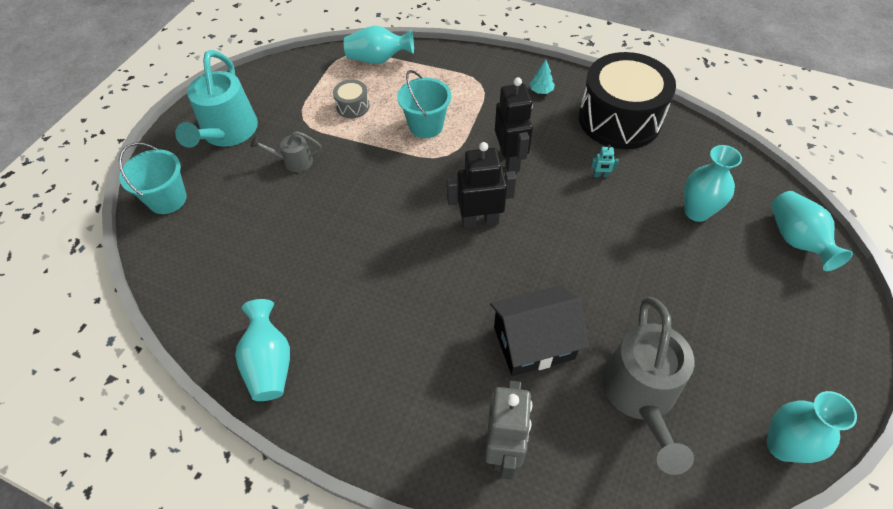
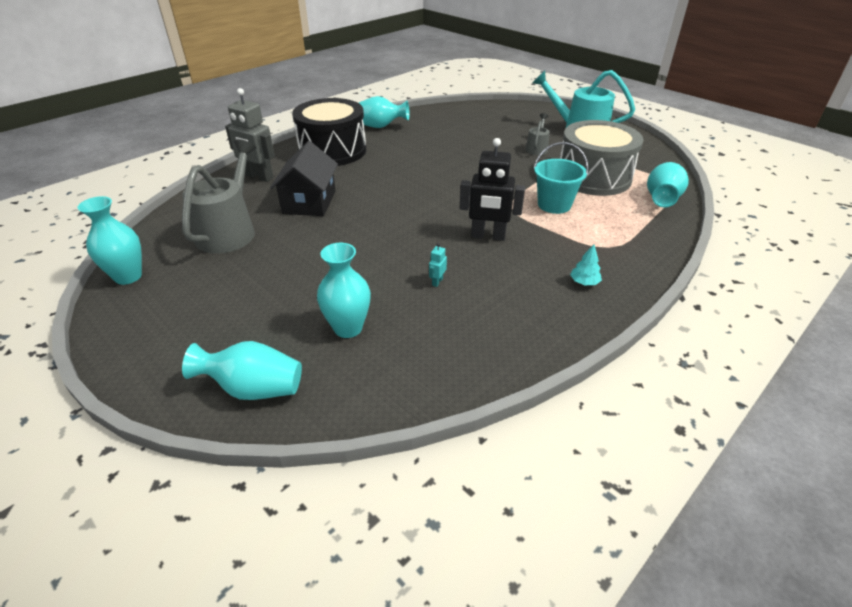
camera: 110 degrees right, 15 degrees down
turquoise bucket [119,142,187,214] -> none
grey drum [333,80,370,118] -> grey drum [560,120,643,196], size x2.39
black robot [447,142,516,228] -> none
black drum [579,52,676,149] -> black drum moved to [292,98,366,166]
grey watering can [602,297,695,475] -> grey watering can turned 75 degrees clockwise [182,139,256,254]

